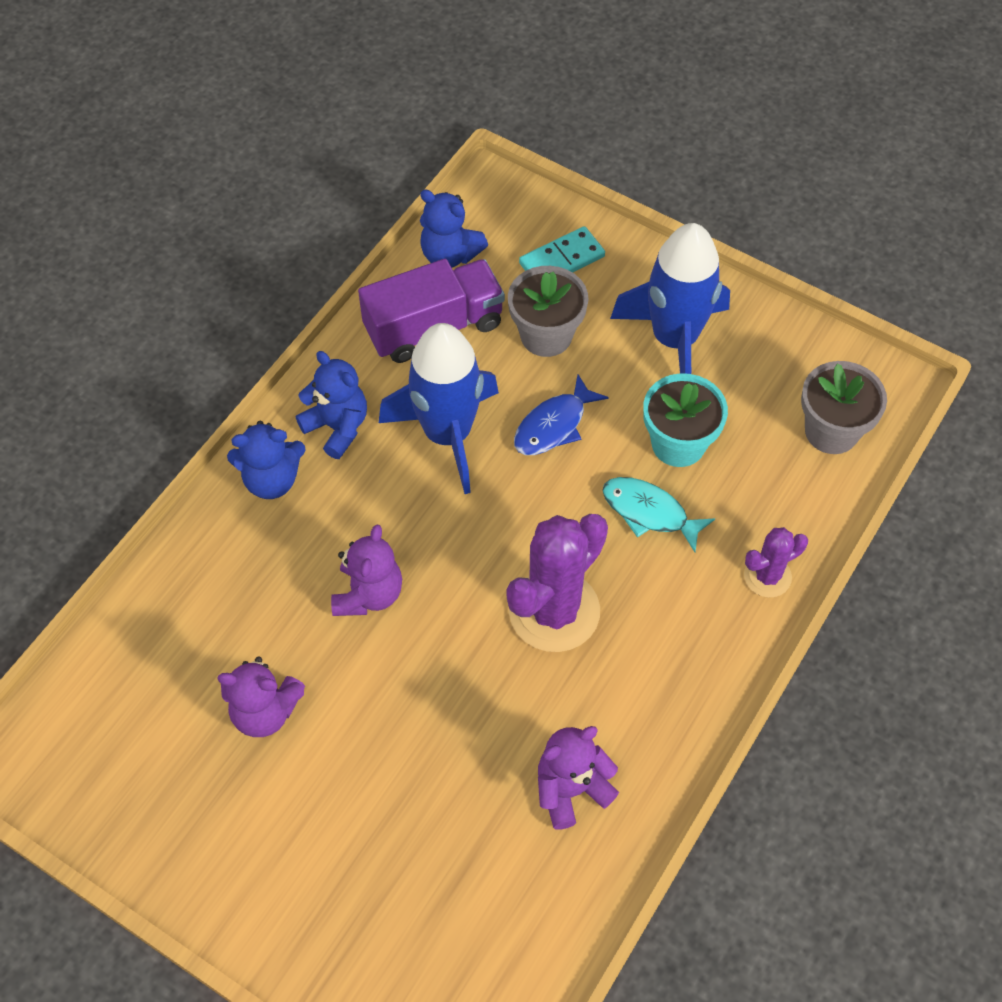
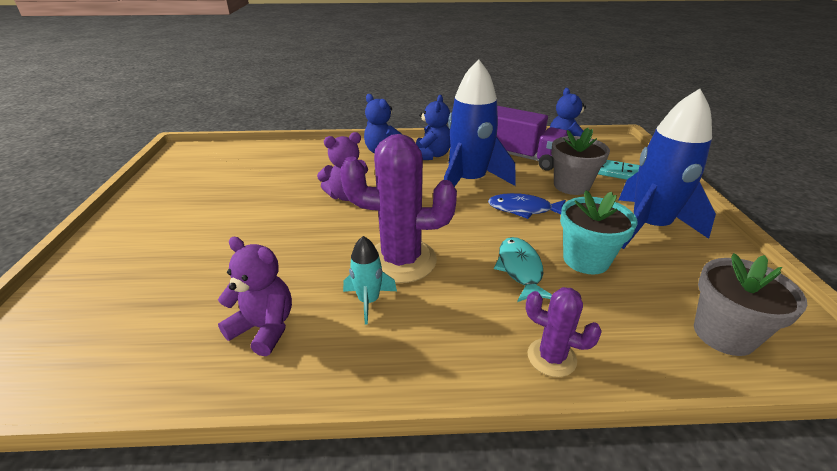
camera: 55 degrees right, 25 degrees down
purple teddy bear [217,657,305,737] -> none
none -> turquoise rocket [343,236,397,325]

